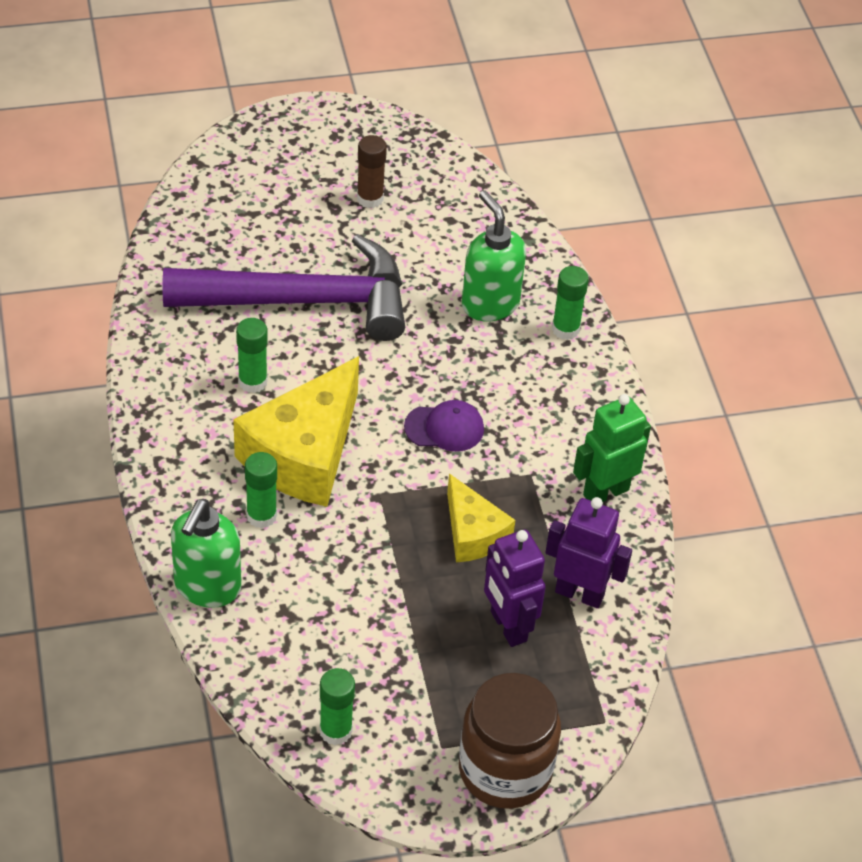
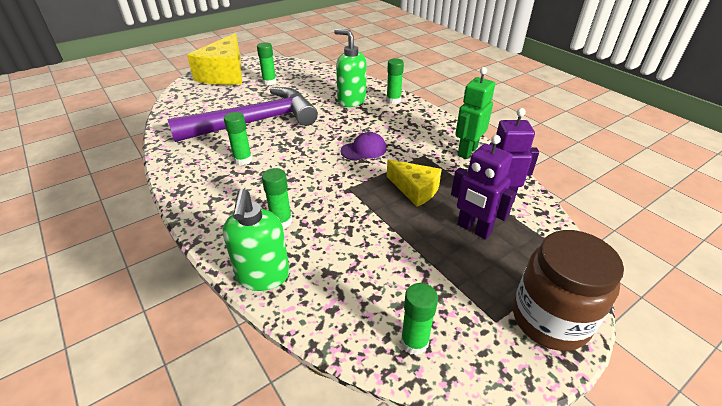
camera: 20 degrees left, 10 degrees down
yellow cheese [233,356,359,507] -> yellow cheese moved to [187,33,242,85]
brown glue stick [357,135,387,208] -> green glue stick [257,42,277,85]

